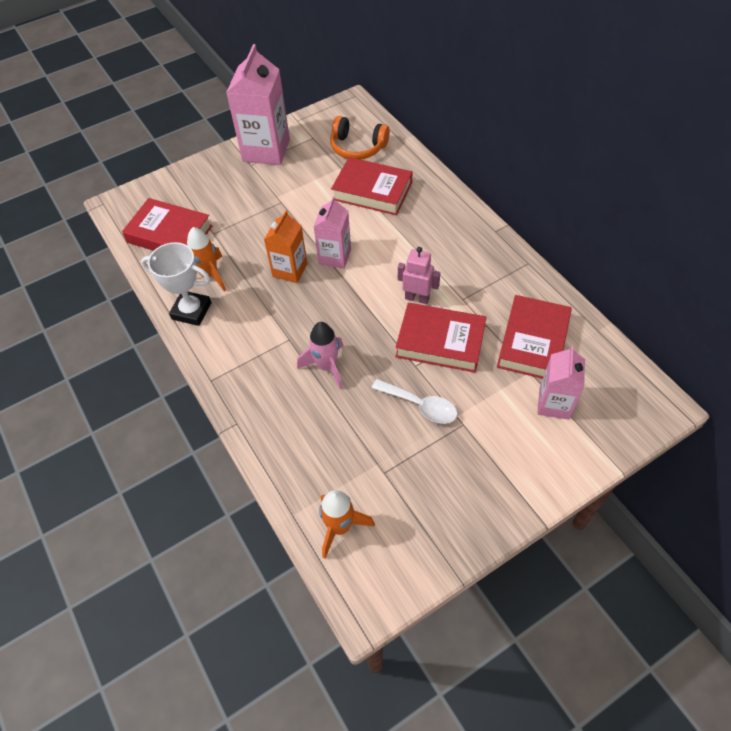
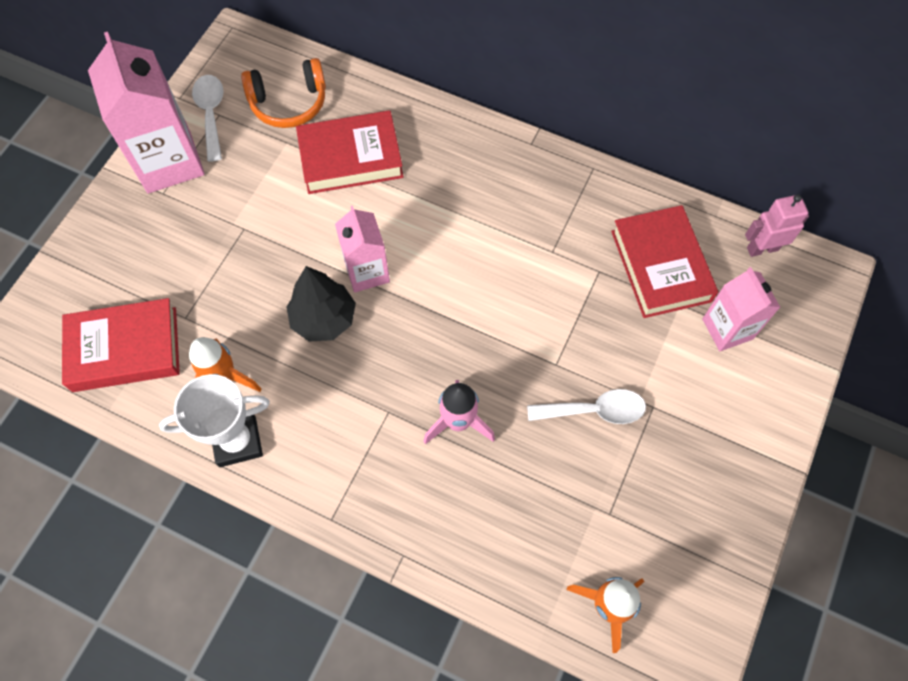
camera: 35 degrees left, 10 degrees up
orange carton [264,210,308,283] -> black tree [287,266,356,342]
red book [395,303,487,373] -> none
pink robot [398,247,440,304] -> pink robot moved to [745,194,809,257]
none -> white spoon [192,75,223,162]

